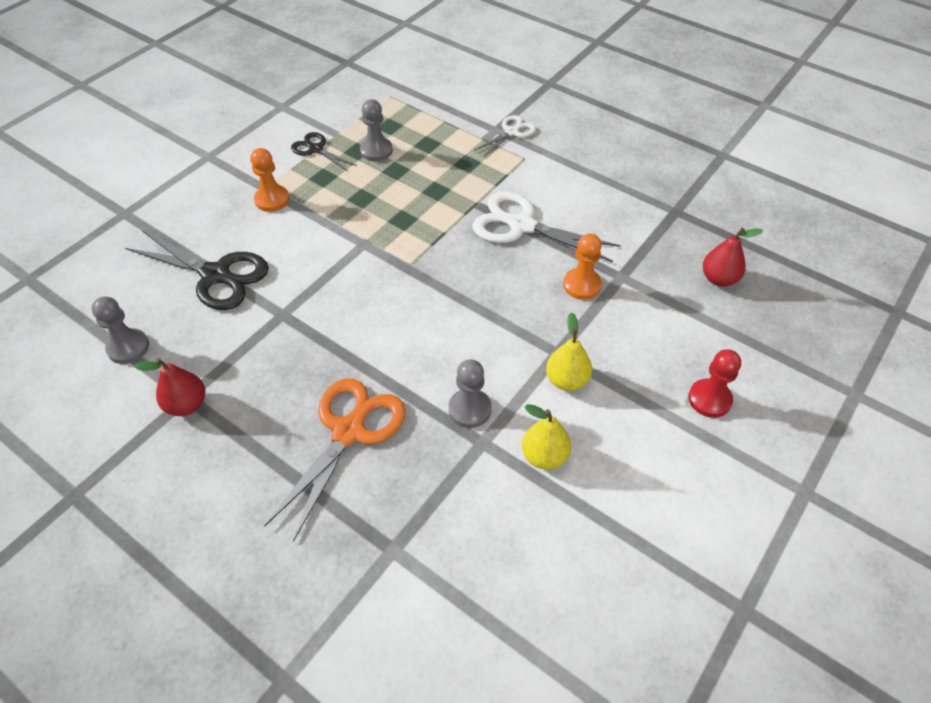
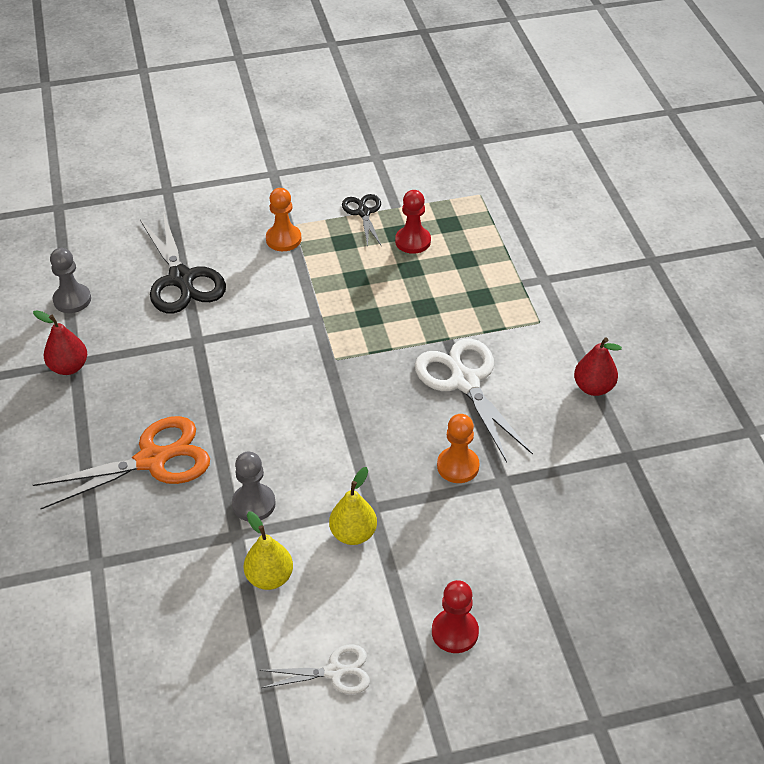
camera: 40 degrees right, 5 degrees down
grey pawn [360,99,393,161] -> red pawn [395,190,431,254]
white scissors [474,115,536,157] -> white scissors moved to [260,644,370,694]
red pear [703,228,763,287] -> red pear moved to [574,338,622,396]

